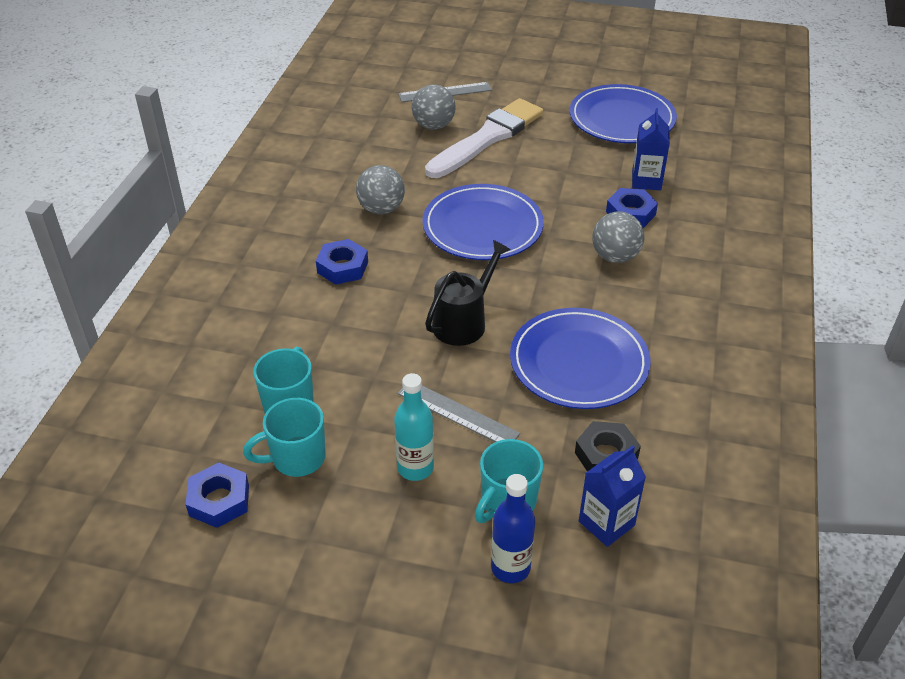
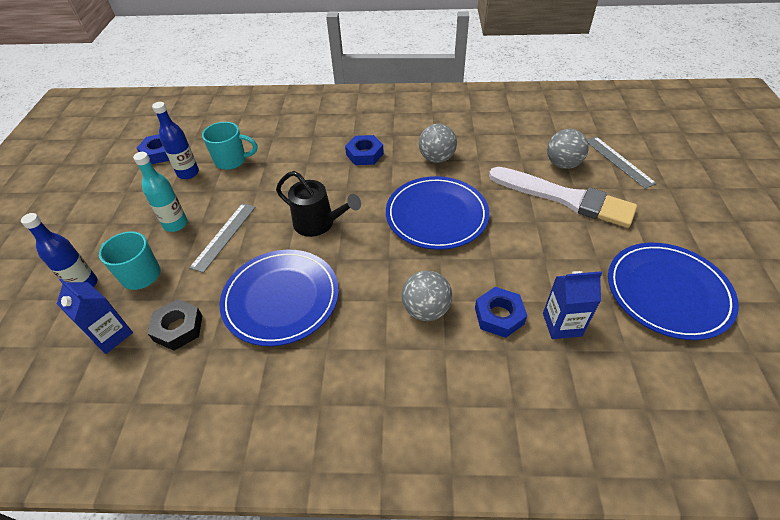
camera: 80 degrees right, 5 degrees up
turquoise mug [243,398,326,477] -> blue bottle [152,102,199,179]

